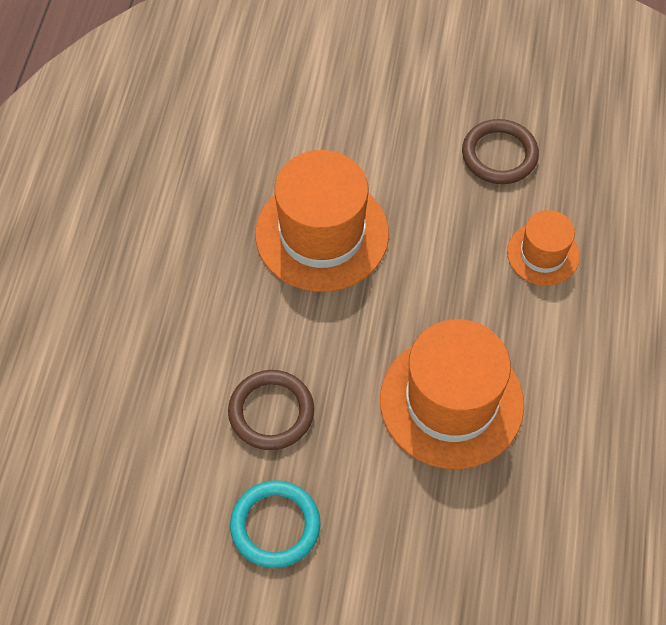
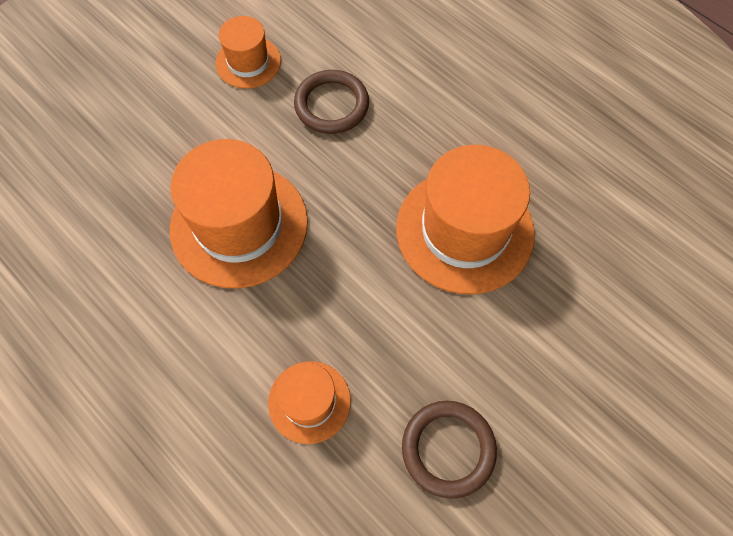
camera: 125 degrees right, 5 degrees up
turquoise ring [230,480,321,568] -> orange hat [216,16,281,88]

